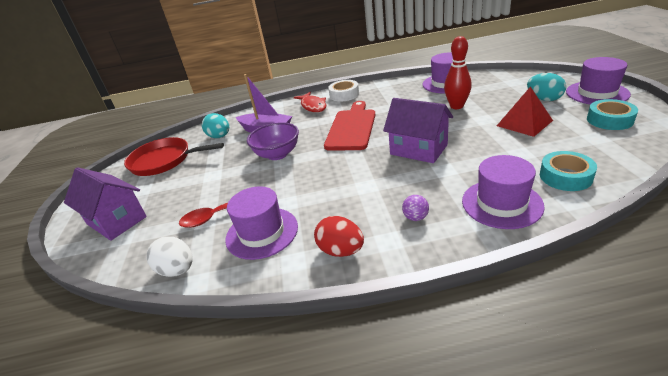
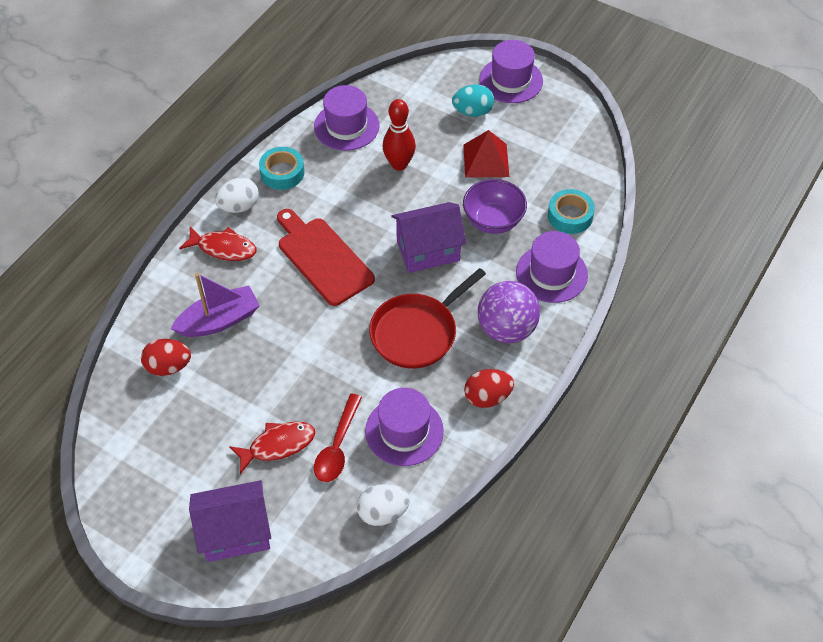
camera: 55 degrees left, 20 degrees up
red pan [124,137,224,176] -> red pan moved to [369,268,486,369]
turquoise egg [202,113,229,138] -> red egg [141,339,191,376]
purple bowl [247,122,299,160] -> purple bowl moved to [463,179,527,234]
white tape [328,80,359,102] -> white egg [215,178,259,213]
purple ball [402,195,429,221] -> purple ball [478,281,540,343], size x2.41
turquoise tape [587,99,638,130] -> turquoise tape moved to [259,147,304,190]
none -> red fish [229,422,315,474]

